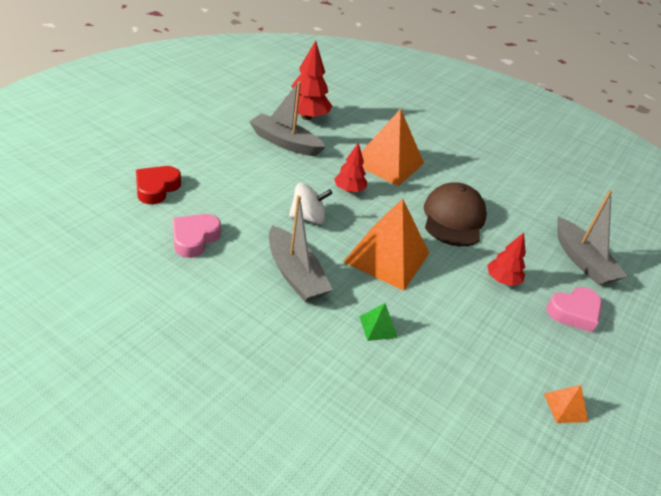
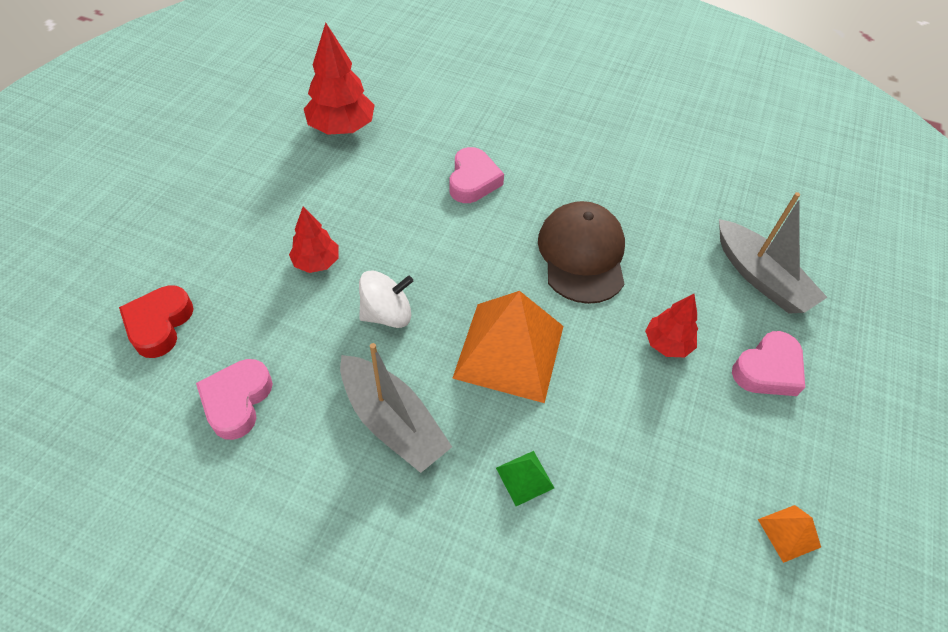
camera: 10 degrees left, 15 degrees up
grey boat [249,81,326,156] -> none
red tree [334,142,367,193] -> red tree moved to [289,207,338,273]
orange pyramid [361,109,424,186] -> pink heart [449,147,504,203]

